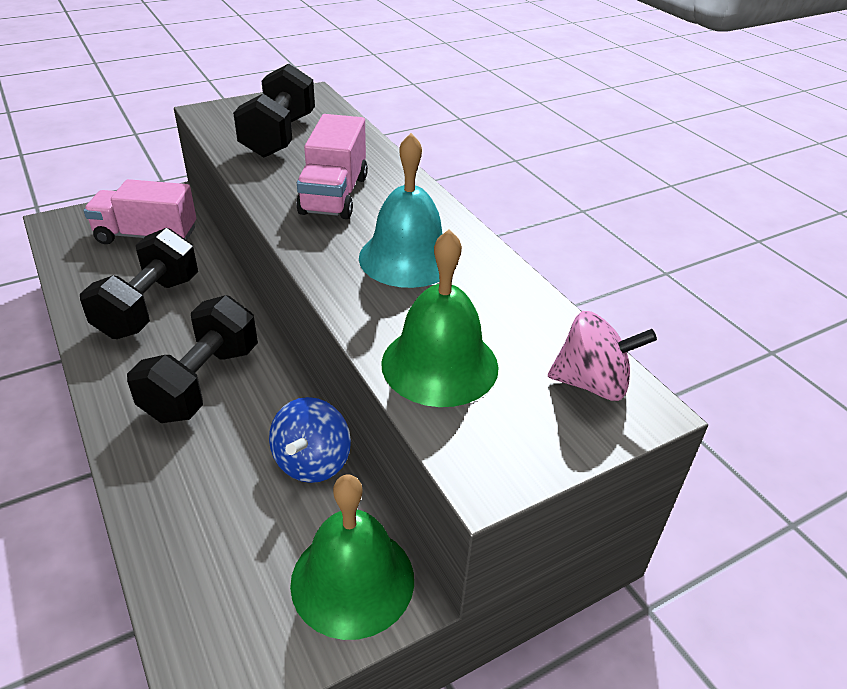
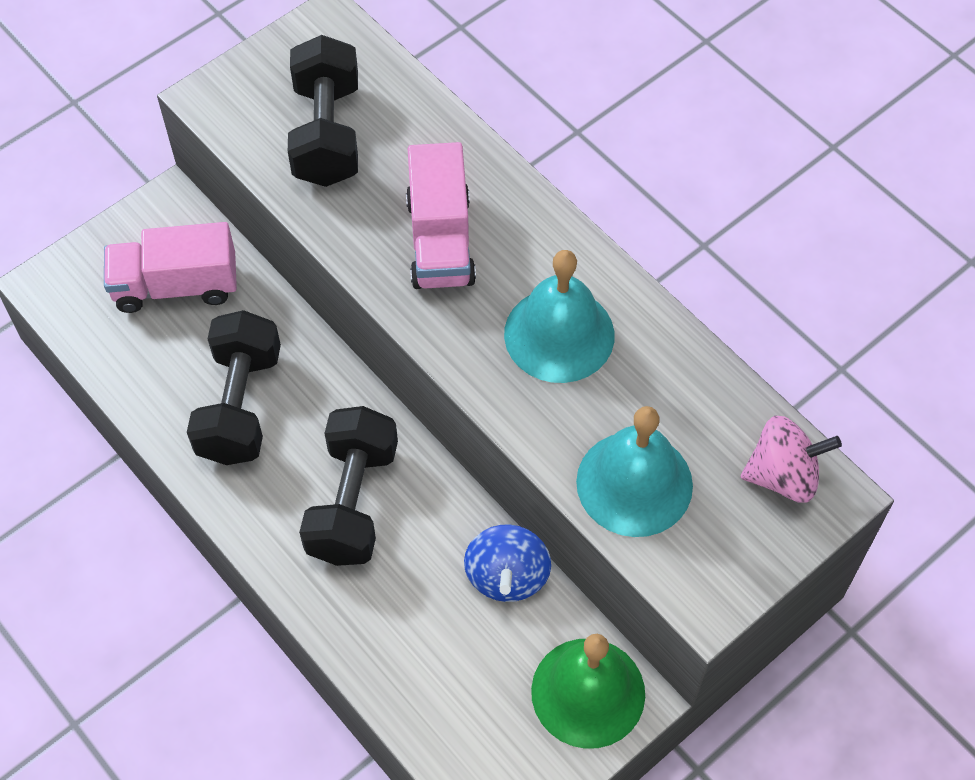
camera: 10 degrees left, 20 degrees up
green bell [381,229,499,407] -> turquoise bell [576,406,693,537]

